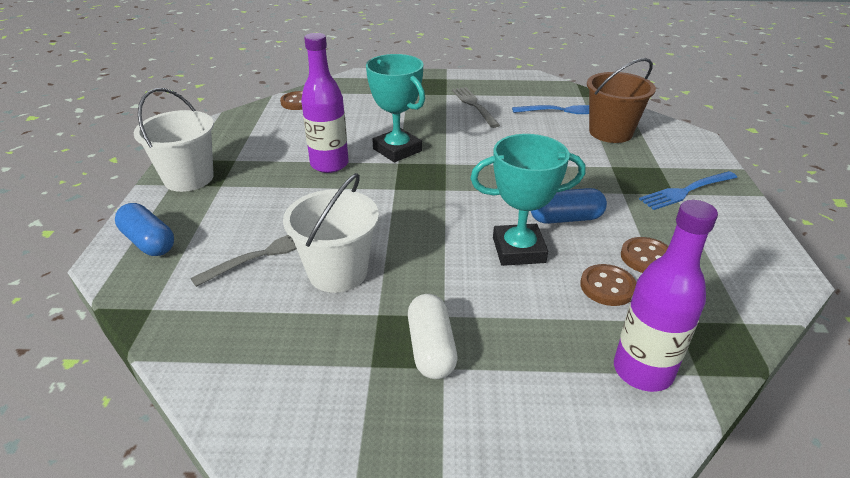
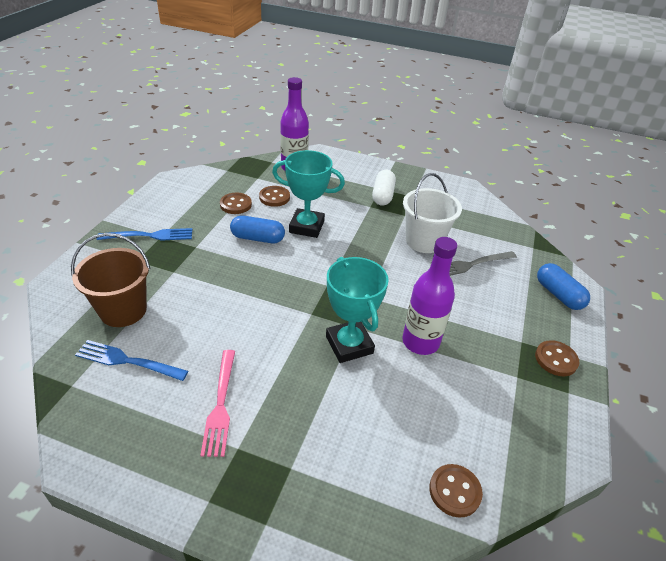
camera: 165 degrees left, 5 degrees up
white bucket [134,88,214,192] -> brown button [535,340,579,376]
grey fork [452,87,500,128] -> pink fork [200,350,235,457]

